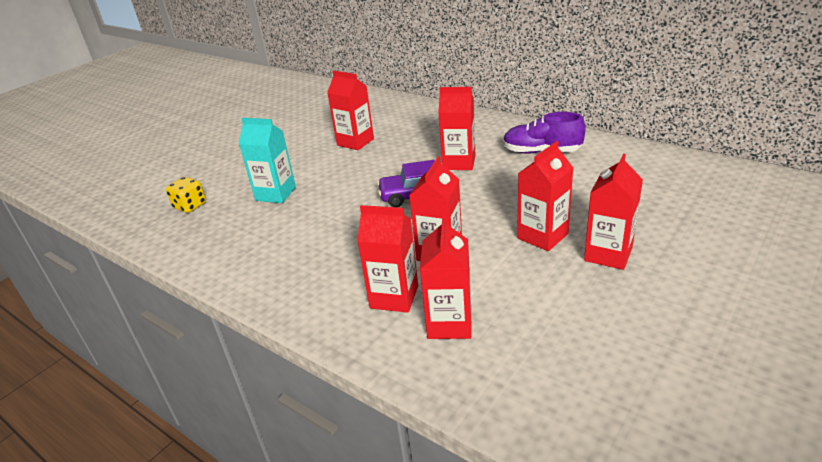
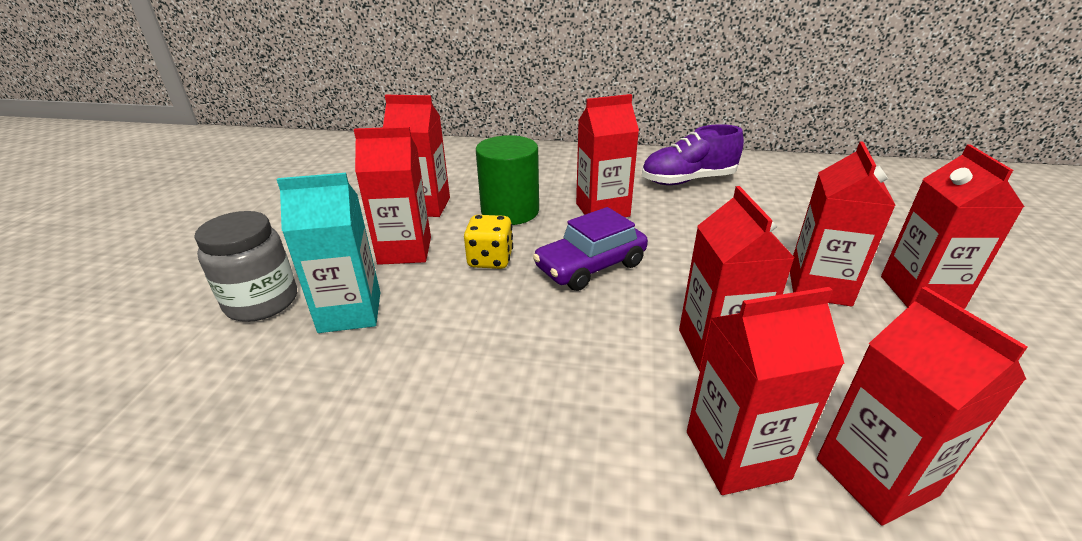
camera: 30 degrees left, 0 degrees up
yellow dice [166,177,206,213] -> yellow dice moved to [464,215,513,269]
none -> grey jar [194,211,297,322]
none -> red carton [354,127,431,265]
none -> green cylinder [476,135,539,225]

